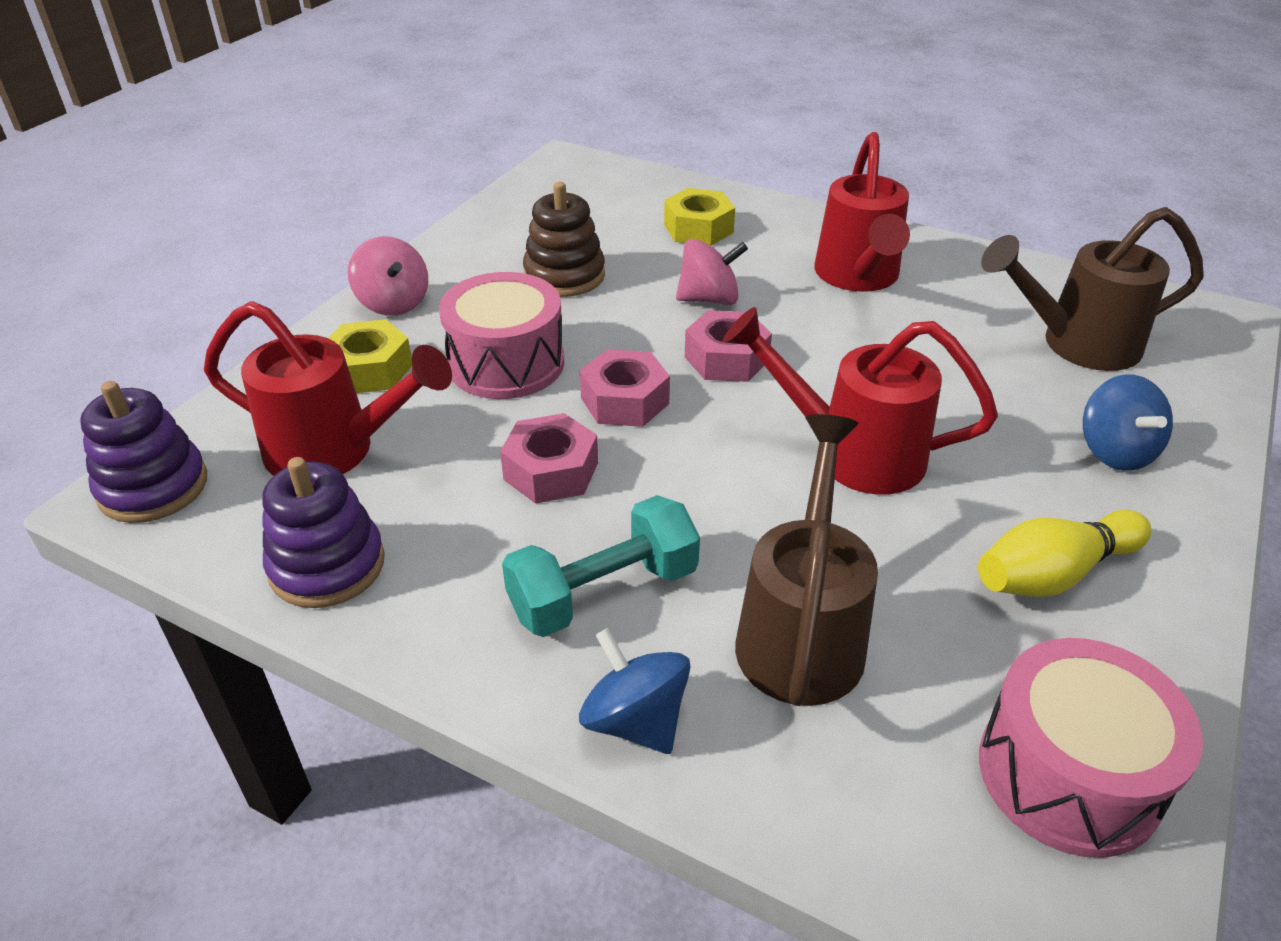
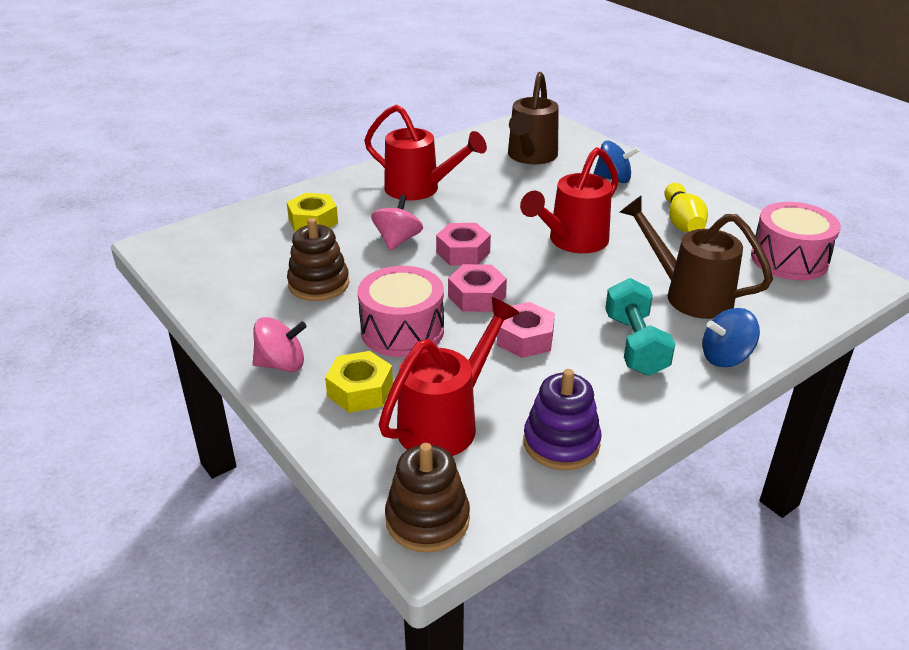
camera: 65 degrees left, 5 degrees down
purple stacking toy [80,381,207,523] -> brown stacking toy [385,443,470,553]

